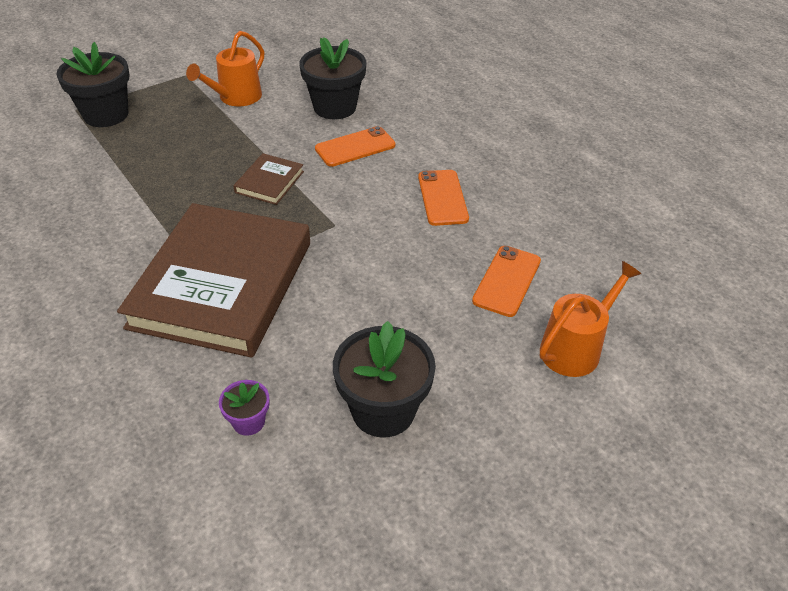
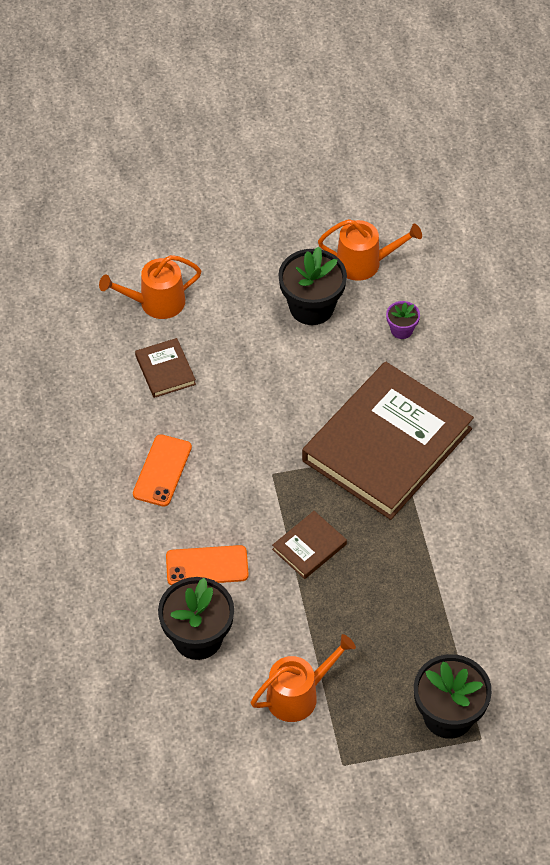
camera: 155 degrees left, 10 degrees up
orange phone [472,246,541,317] -> brown book [135,338,196,398]
none -> orange watering can [318,219,422,281]

